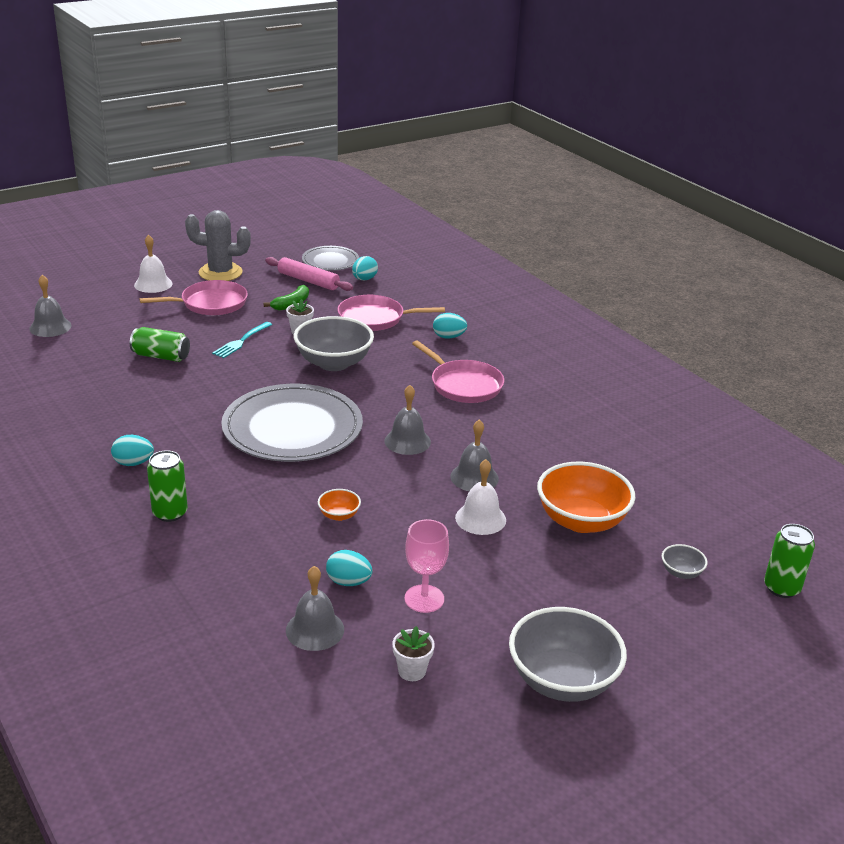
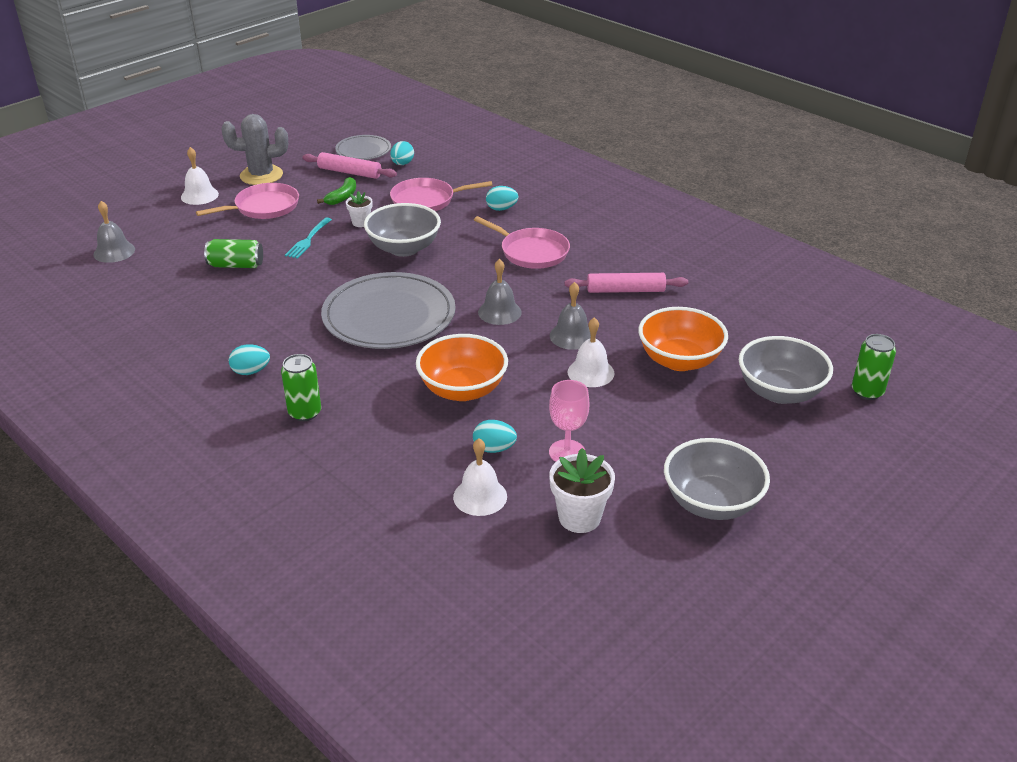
camera: 10 degrees left, 5 degrees up
grey bell [286,566,344,651] -> white bell [453,439,507,516]
orange bowl [318,489,361,521] -> orange bowl [416,334,508,401], size x2.26
white flower pot [392,626,435,681] -> white flower pot [549,448,615,533], size x1.68
grey bowl [662,544,708,579] -> grey bowl [739,336,833,404], size x2.26
none -> pink rolling pin [565,273,688,293]

